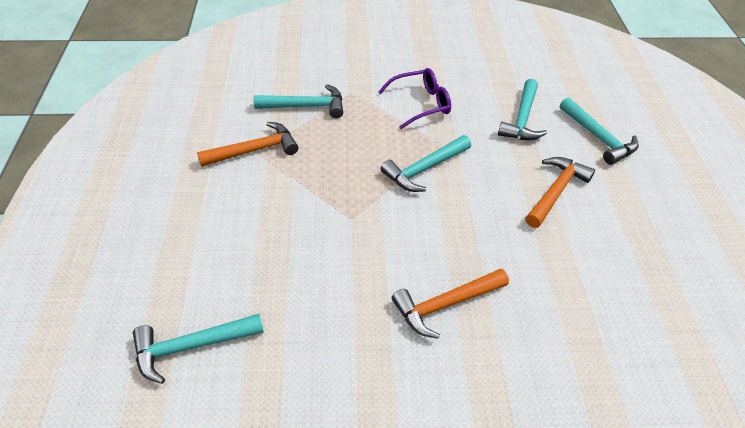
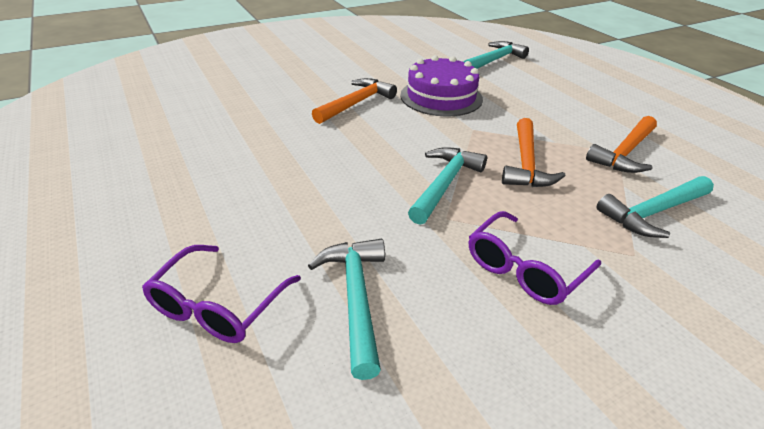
camera: 155 degrees right, 10 degrees down
orange hammer [525,157,595,228] -> orange hammer moved to [502,118,566,187]
turquoise hammer [560,97,639,165] -> purple glasses [142,245,301,343]
none -> purple cake [400,55,483,117]

